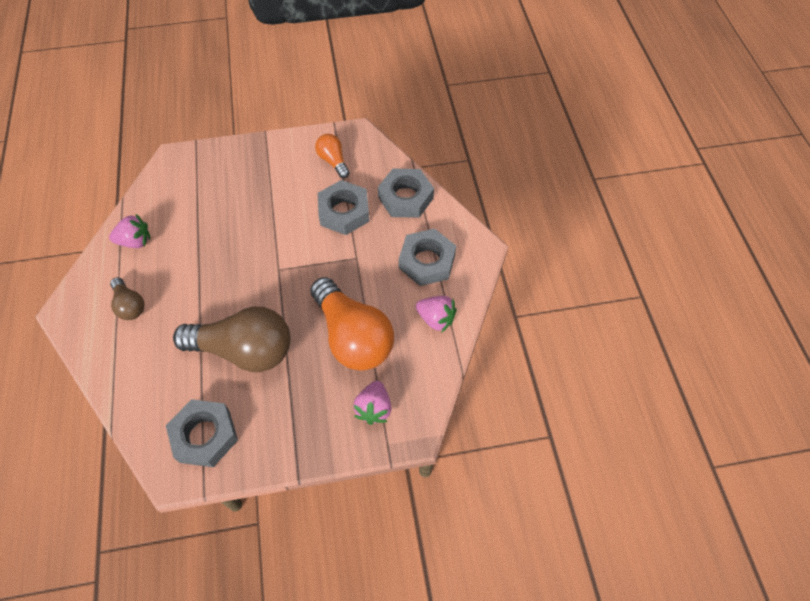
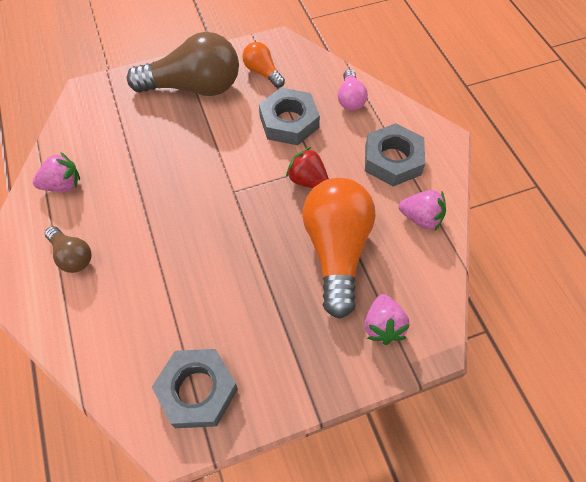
camera: 10 degrees left, 0 degrees up
brown light bulb [173,306,290,372] -> brown light bulb moved to [127,32,239,96]
orange light bulb [310,277,394,371] -> orange light bulb turned 135 degrees counterclockwise [302,178,375,319]
grey nut [378,169,434,218] -> pink light bulb [338,69,368,111]
none -> red strawberry [286,147,329,188]

